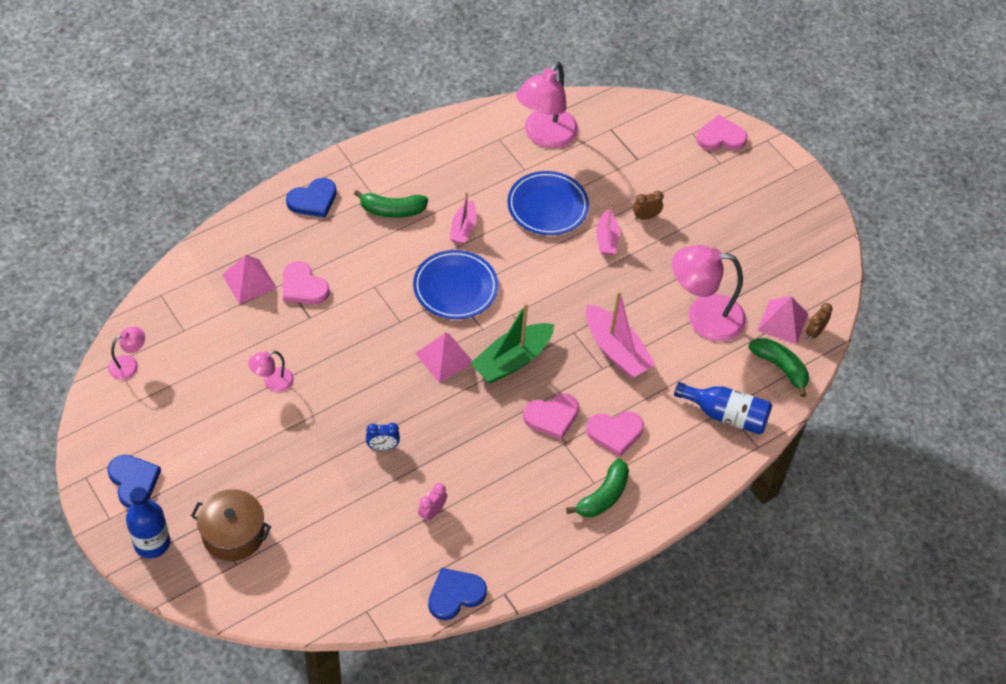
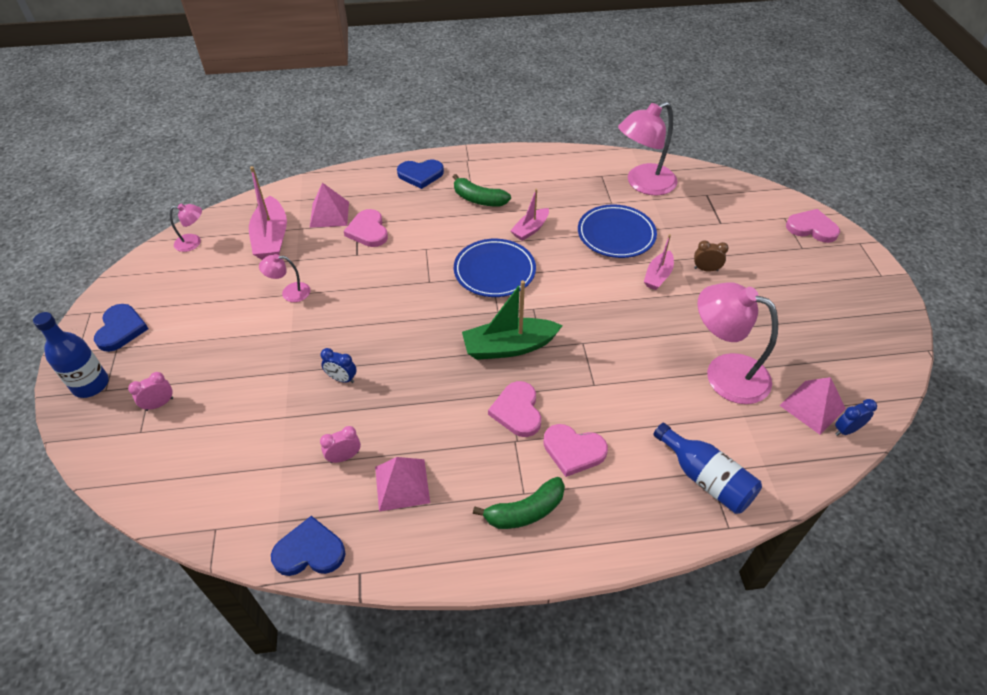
camera: 30 degrees right, 5 degrees down
brown pot [191,489,271,561] -> pink clock [128,372,173,411]
pink pyramid [415,333,472,383] -> pink pyramid moved to [375,457,430,512]
pink heart [523,393,579,440] -> pink heart turned 75 degrees clockwise [488,381,541,437]
pink boat [586,291,656,378] -> pink boat moved to [249,166,287,260]
green banana [749,338,809,397] -> none
brown clock [806,303,833,340] -> blue clock [835,399,877,436]

